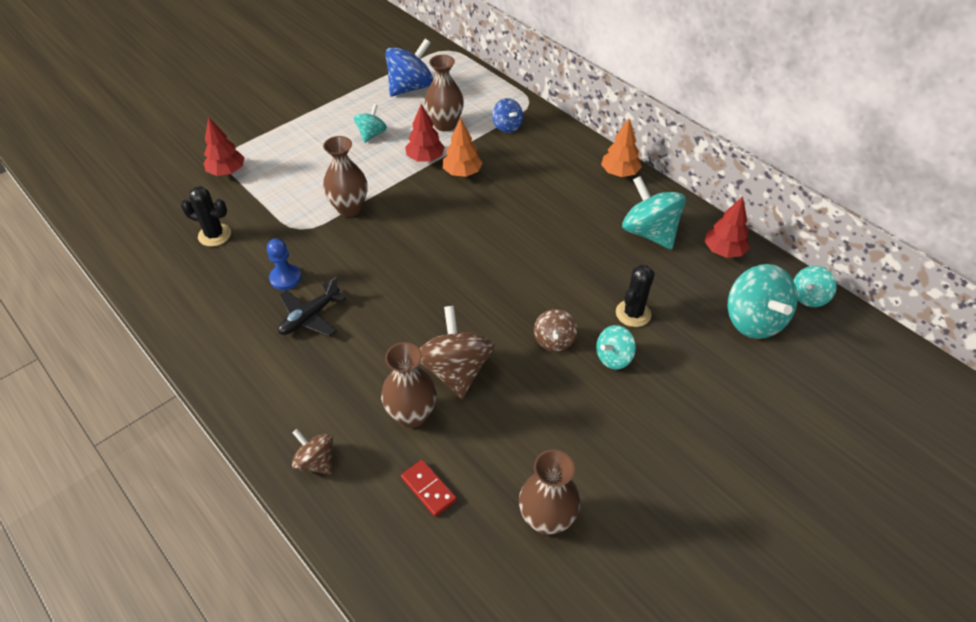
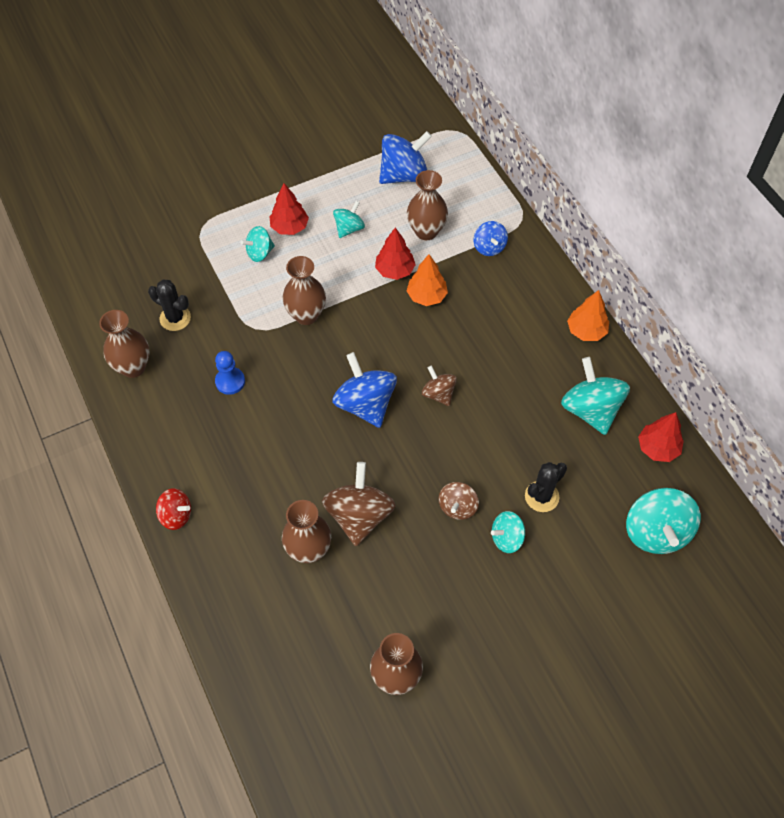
camera: 15 degrees right, 10 degrees up
red tree [204,117,245,176] -> red tree moved to [270,183,309,235]
black plane [278,277,346,337] -> none
brown spinning top [292,429,333,474] -> brown spinning top moved to [422,366,457,406]
red domino [401,460,457,517] -> none
turquoise spinning top [793,266,837,307] -> turquoise spinning top moved to [241,226,275,262]
none -> brown vase [99,310,150,378]
none -> red spinning top [156,488,191,530]
none -> blue spinning top [332,352,397,428]

